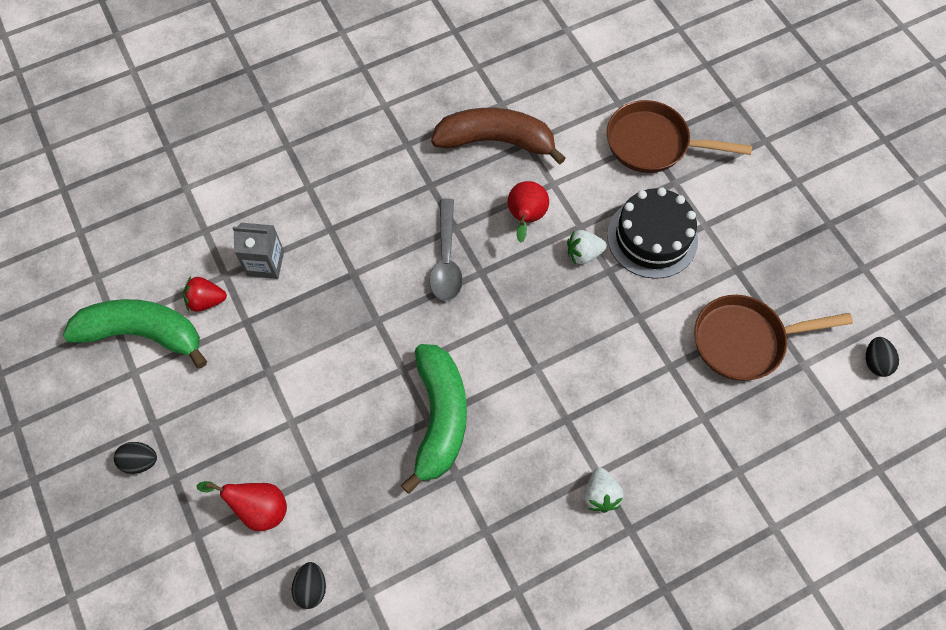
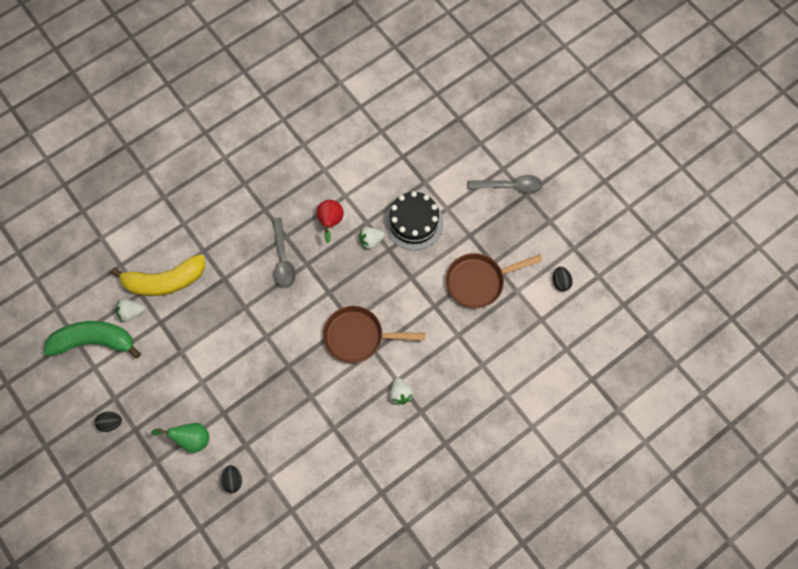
camera: 10 degrees left, 5 degrees up
red strawberry [183,276,227,312] -> white strawberry [116,299,144,322]
red pear [197,481,287,531] -> green pear [151,423,209,453]
grey carton [232,223,284,279] -> yellow banana [111,254,205,296]
green banana [401,344,467,494] -> none
brown banana [431,108,566,165] -> none
brown pan [607,100,752,173] -> brown pan moved to [323,306,425,363]
none -> grey spoon [467,175,543,194]

